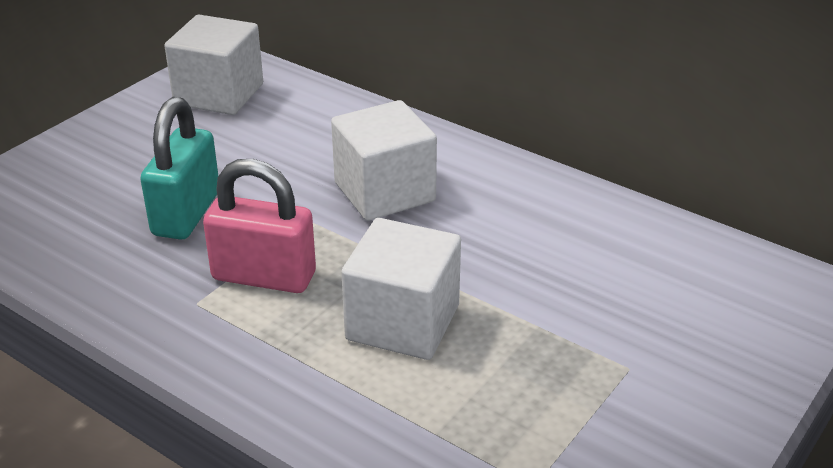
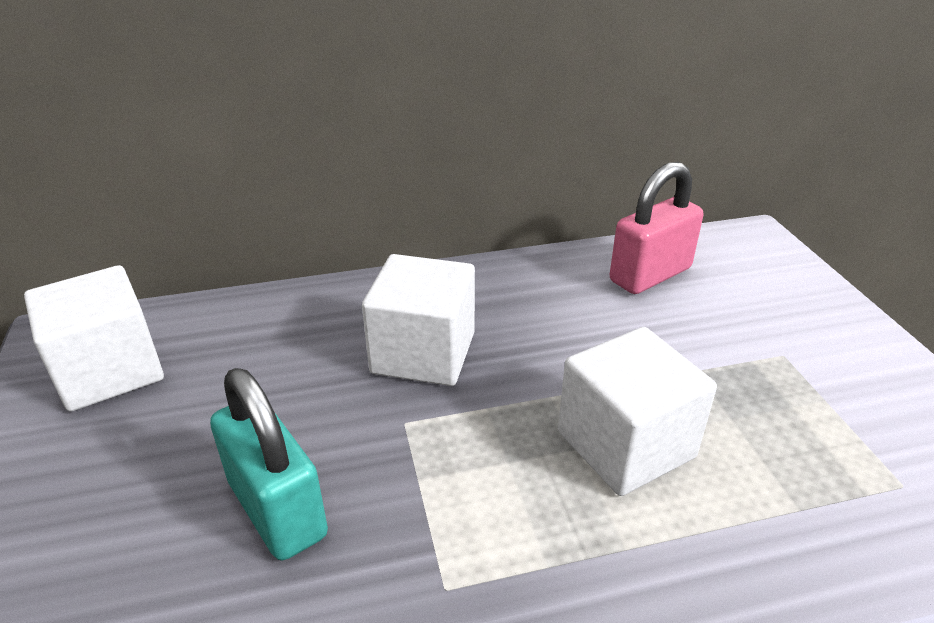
camera: 50 degrees left, 0 degrees up
pink padlock [203,159,316,293] -> pink padlock moved to [610,162,703,294]

